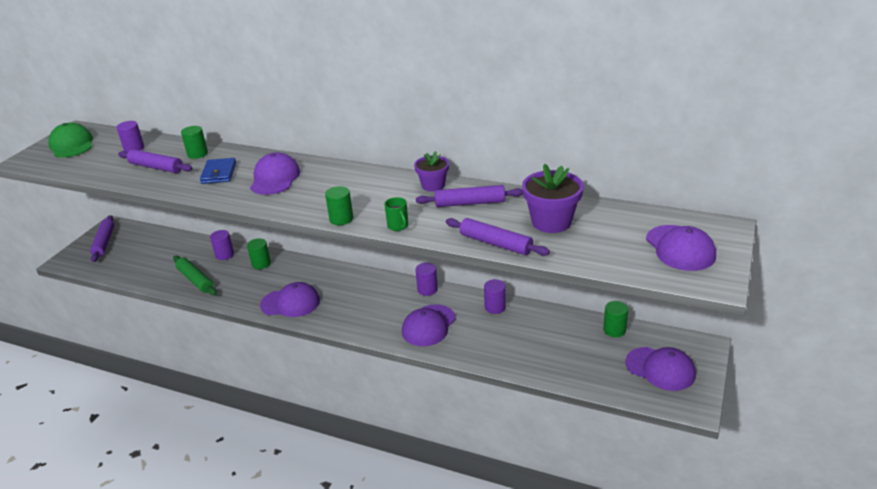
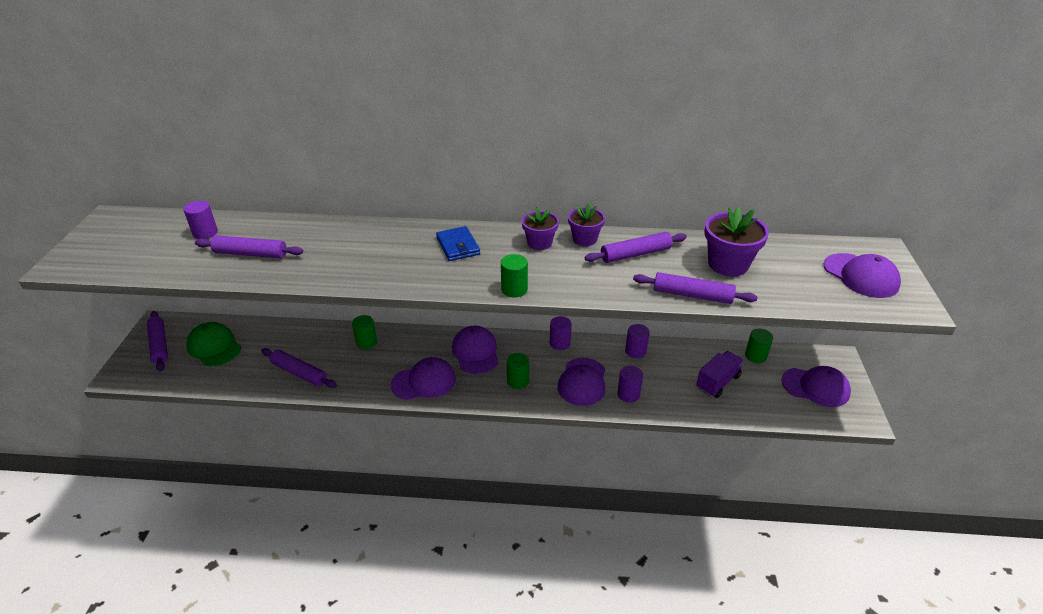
camera: 20 degrees left, 5 degrees up
green cap [48,123,93,158] -> green cap moved to [186,322,241,367]
green rolling pin [173,256,217,295] -> purple rolling pin [261,348,337,388]
green cylinder [181,126,208,159] -> green cylinder moved to [507,353,529,389]
blue wallet [200,158,236,184] -> blue wallet moved to [436,226,480,261]
purple cylinder [210,230,234,260] -> purple cylinder moved to [617,366,643,403]
purple cap [250,152,300,195] -> purple cap moved to [452,326,499,374]
green mug [384,197,408,231] -> none
none -> purple flower pot [522,207,559,250]
none -> purple truck [696,351,744,398]

